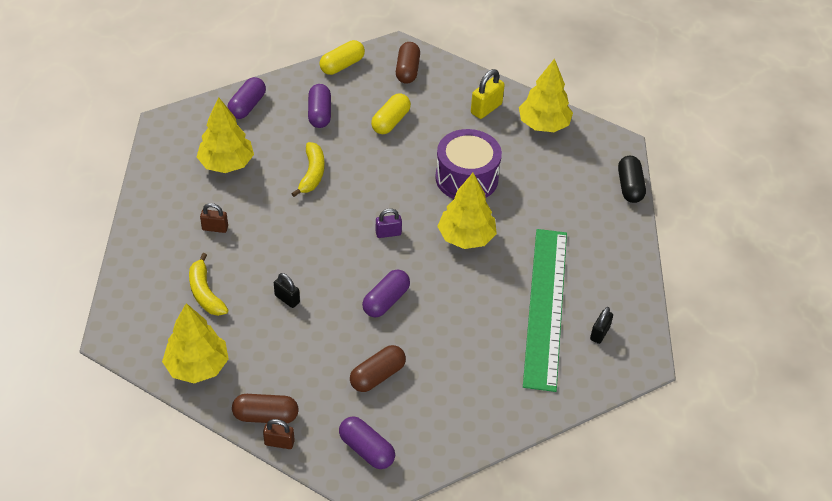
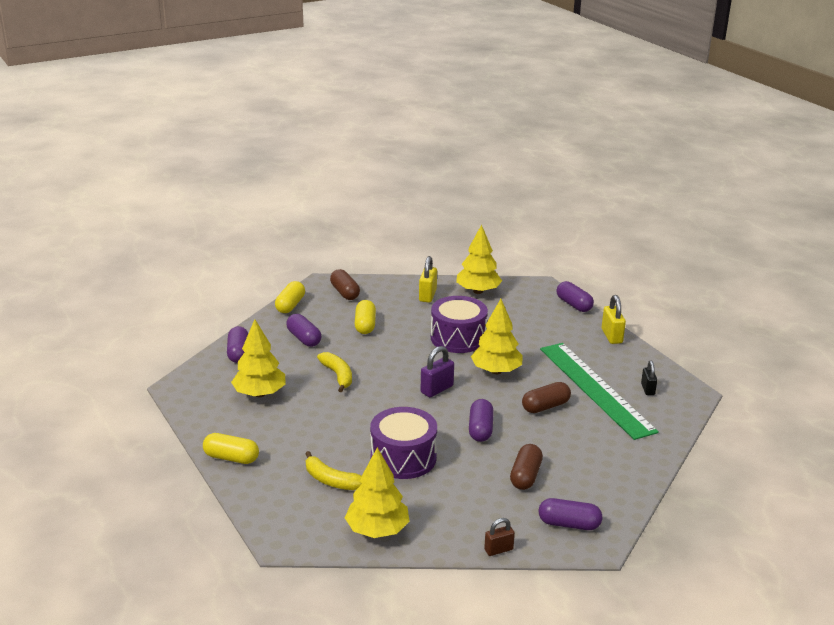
camera: 30 degrees left, 20 degrees down
brown padlock [200,203,228,233] -> none
brown capsule [232,394,299,423] -> brown capsule moved to [522,382,571,413]
black padlock [274,273,300,308] -> purple drum [370,407,437,479]
purple padlock [376,208,402,238] -> purple padlock [421,346,454,397], size x1.51
black capsule [618,156,646,203] -> purple capsule [556,281,594,312]
none -> yellow capsule [203,433,259,464]
none -> yellow padlock [602,295,626,344]

